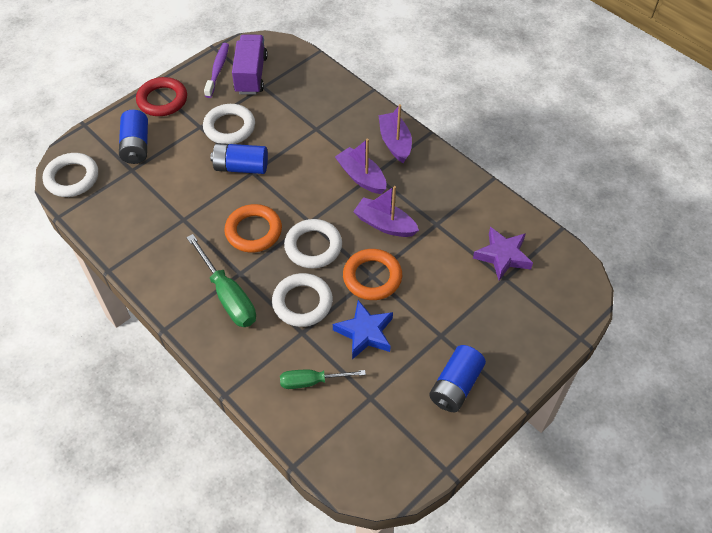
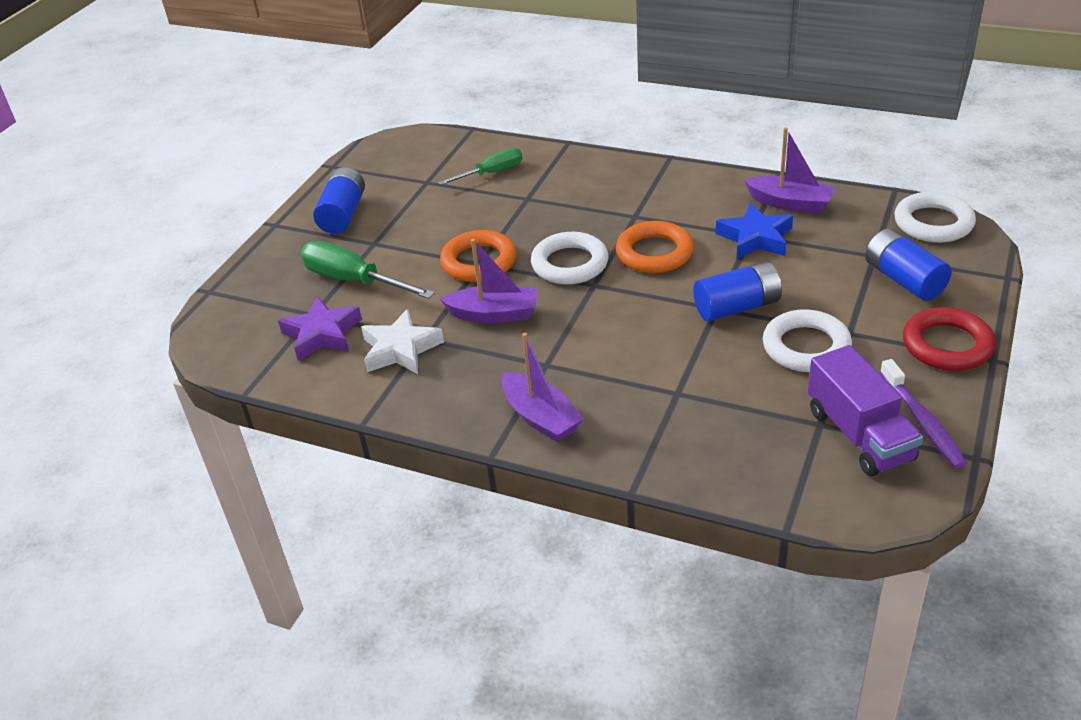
camera: 160 degrees right, 15 degrees down
green screwdriver [187,234,256,327] -> green screwdriver moved to [301,241,435,299]
white ring [272,273,333,327] -> none
blue star [333,300,393,360] -> blue star moved to [716,203,793,259]
purple boat [335,139,386,194] -> purple boat moved to [744,128,835,213]
none -> white star [361,309,444,374]

